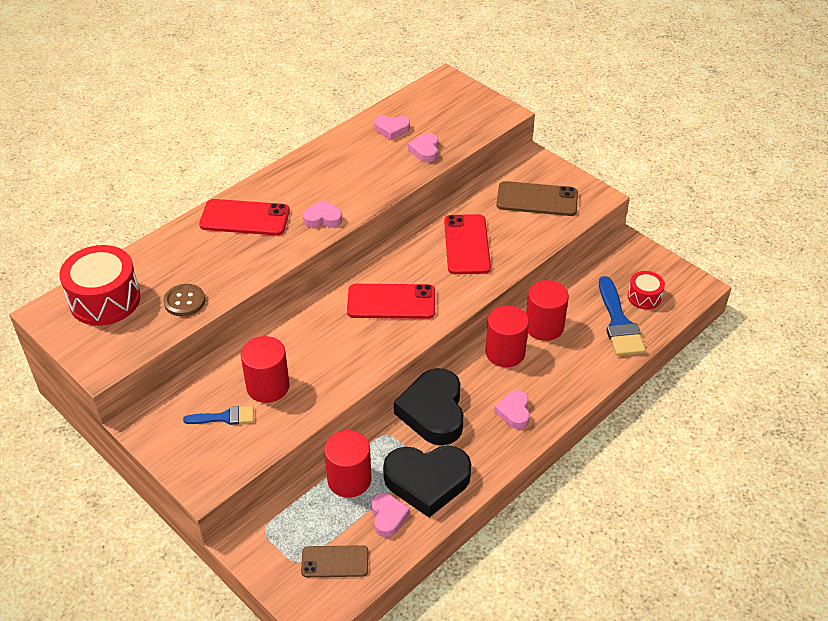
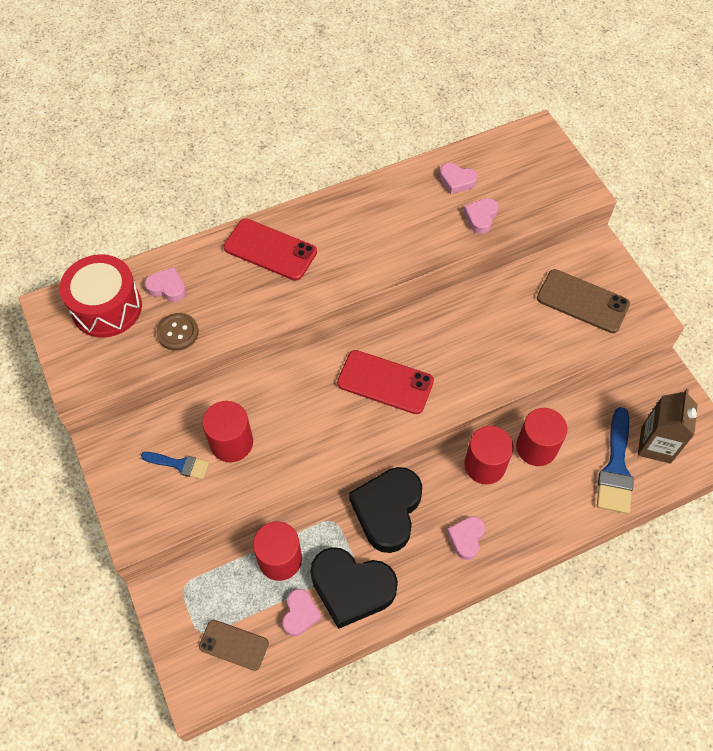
camera: 20 degrees right, 15 degrees up
pink heart [303,200,342,228] -> pink heart moved to [145,267,186,302]
red phone [444,214,491,274] -> none
red drum [628,271,665,309] -> brown carton [638,389,698,464]

